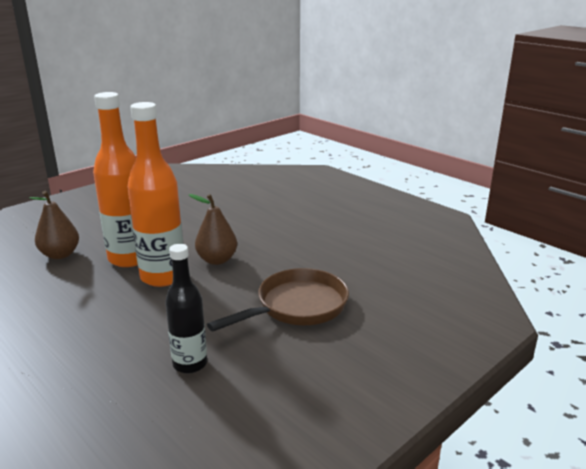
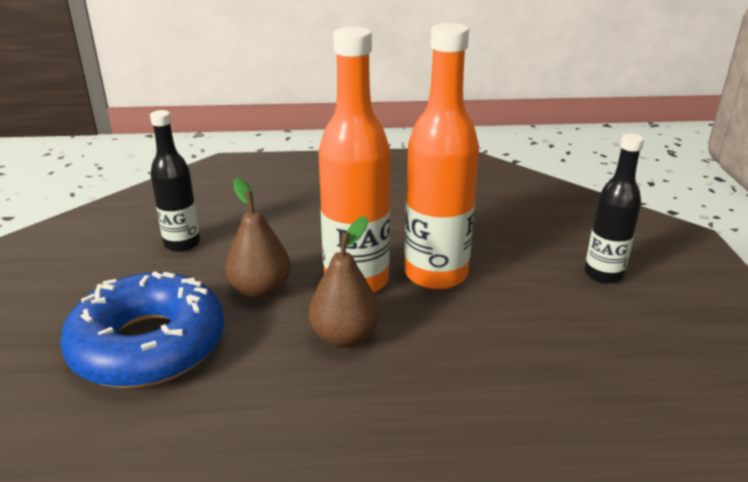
camera: 130 degrees right, 5 degrees up
brown pear [29,191,79,259] -> brown pear moved to [225,178,291,299]
brown pan [207,268,349,331] -> blue donut [60,271,224,388]
none -> black bottle [585,134,644,284]

